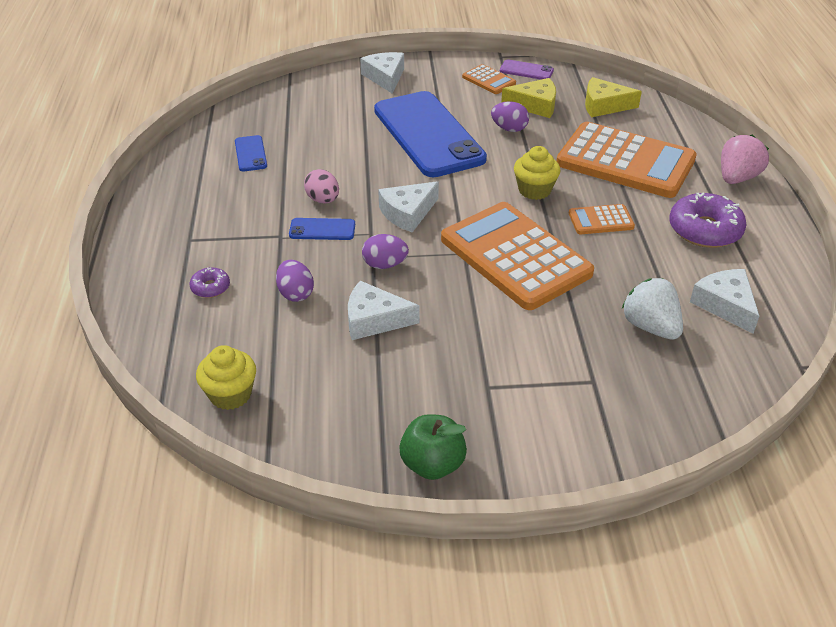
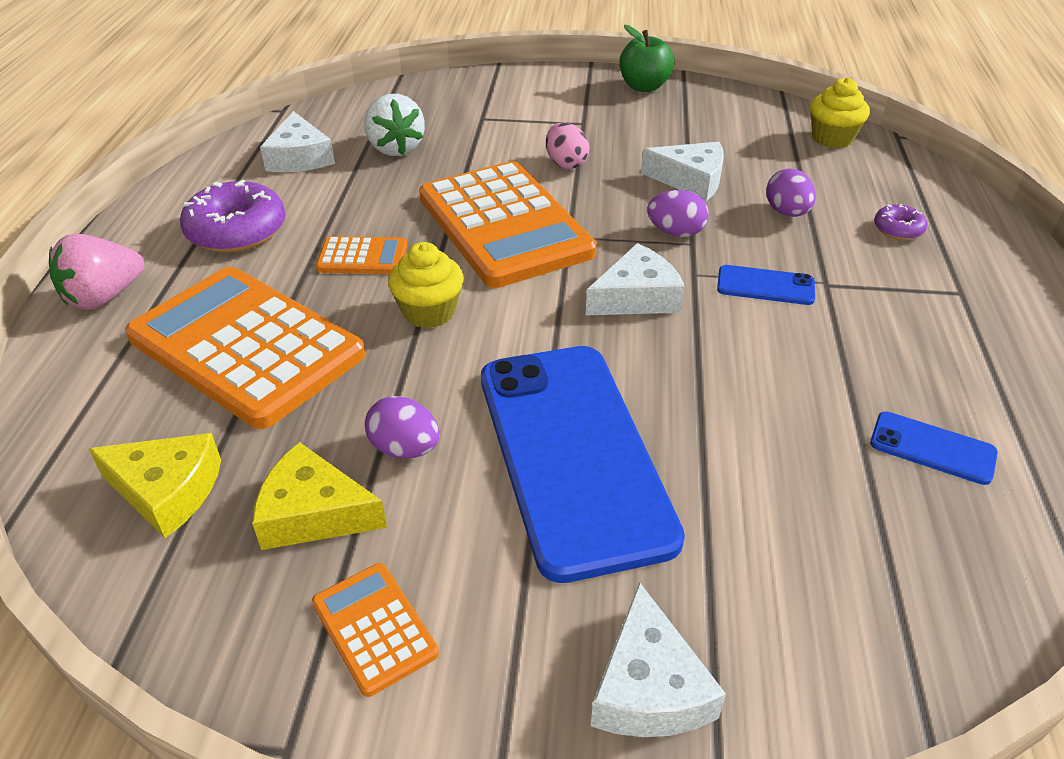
camera: 170 degrees left, 0 degrees up
blue phone [235,135,267,171] -> blue phone turned 60 degrees counterclockwise [870,412,998,485]
pink egg [304,169,339,203] -> pink egg moved to [546,123,589,169]
purple phone [500,59,554,80] -> none

